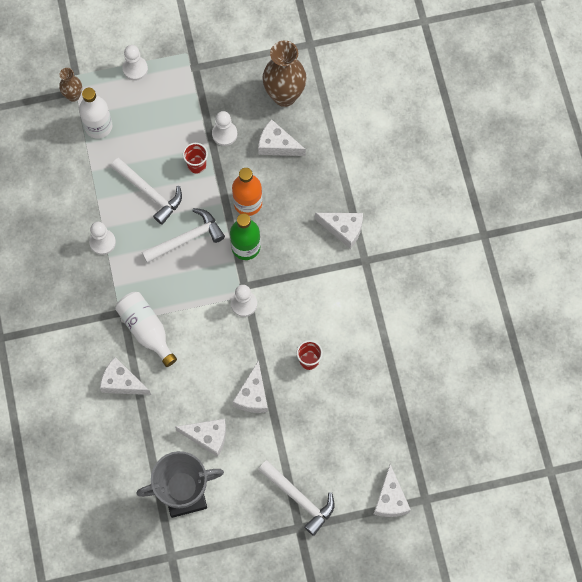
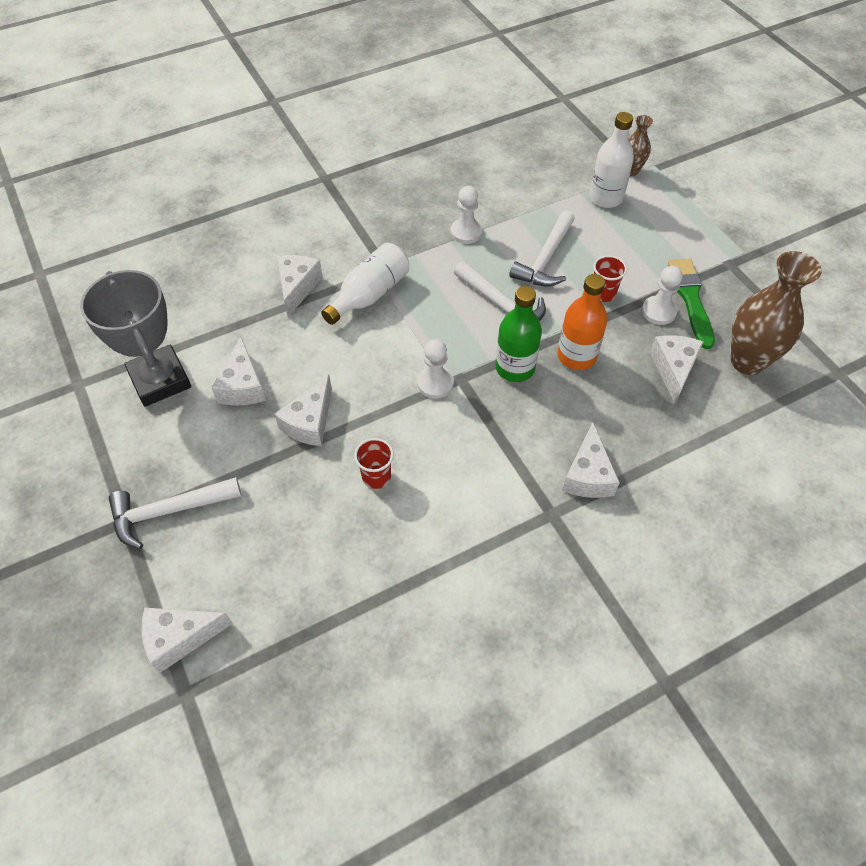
camera: 75 degrees right, 15 degrees down
white pawn [123,45,148,81] -> none
white cheese [233,360,268,413] -> white cheese turned 60 degrees counterclockwise [275,375,332,446]
white hammer [258,460,334,536] -> white hammer turned 45 degrees clockwise [109,477,241,549]
none -> green brush [668,259,715,349]

